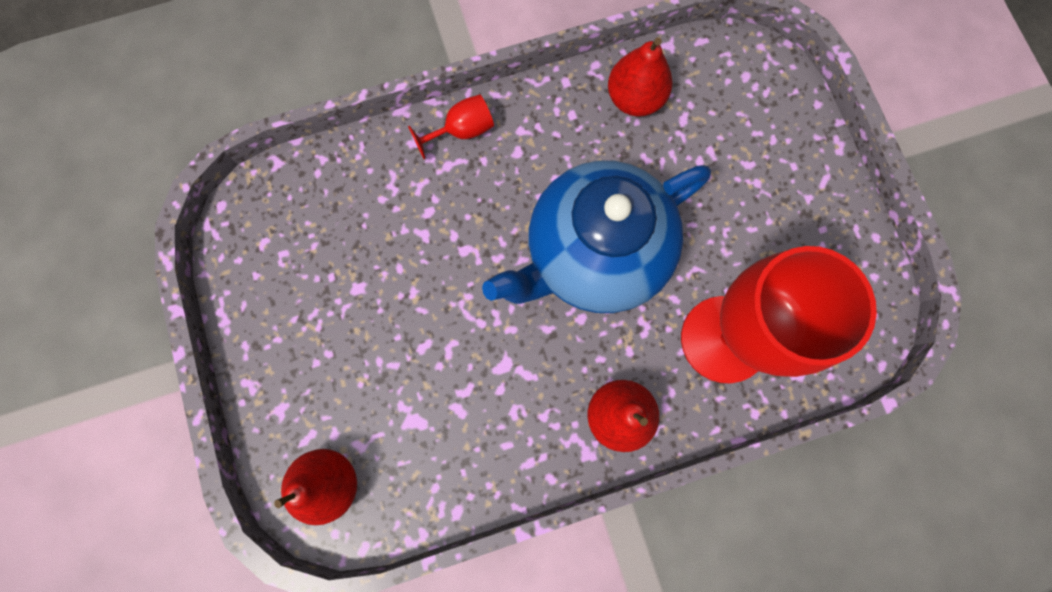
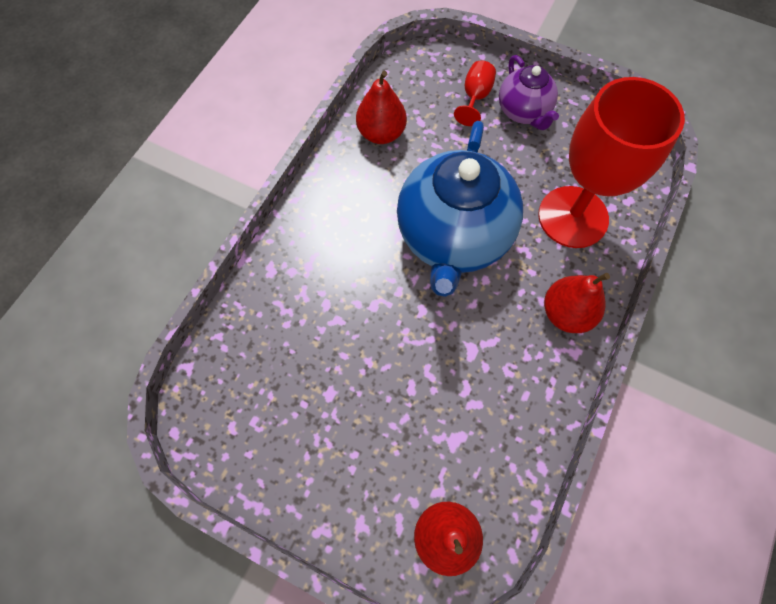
camera: 45 degrees left, 10 degrees down
red goblet [408,94,494,159] -> red goblet moved to [454,60,496,126]
none -> purple teapot [499,55,559,130]

